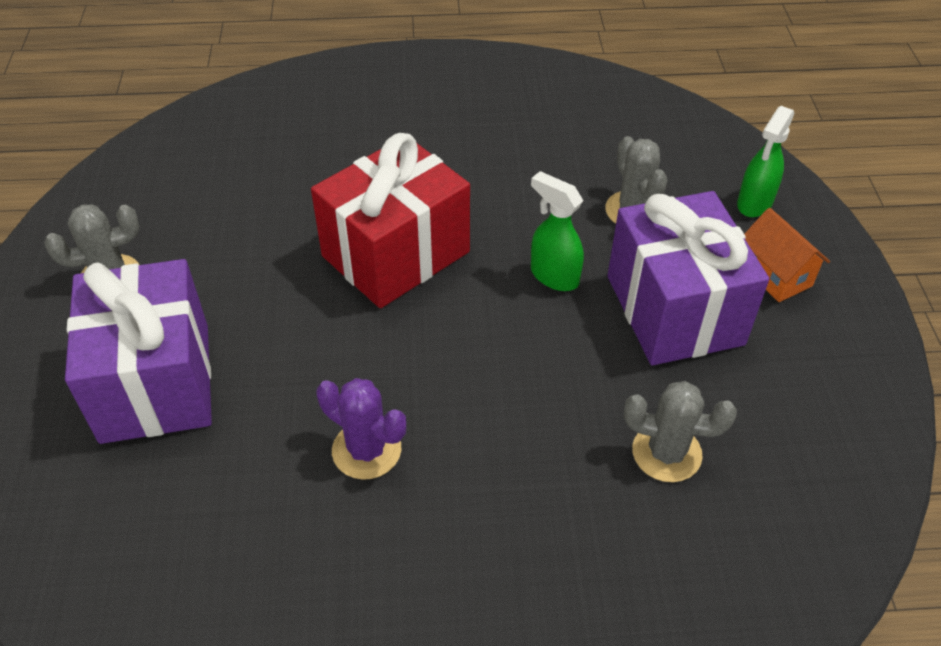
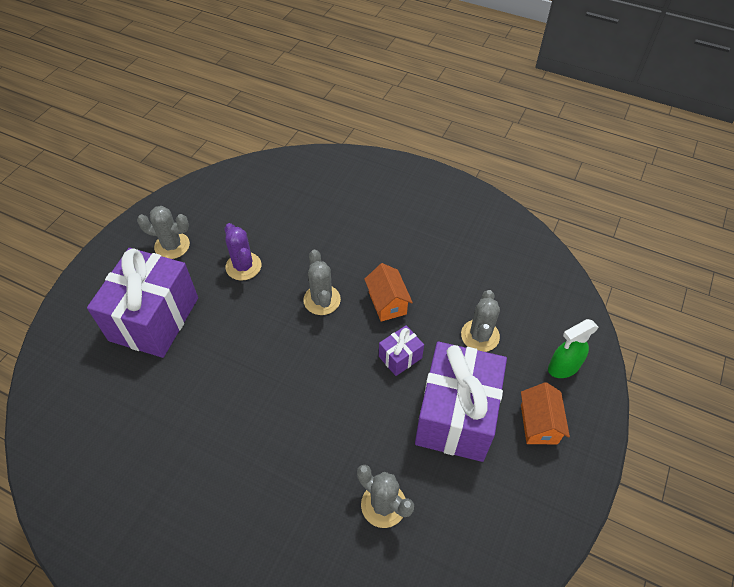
camera: 30 degrees right, 5 degrees up
red gift [311,133,470,308] -> grey cactus [303,250,341,315]
purple cactus [316,378,406,480] -> purple cactus moved to [225,223,261,281]
green spray bottle [531,171,584,291] -> purple gift [379,325,424,376]
none -> orange house [364,263,413,322]

